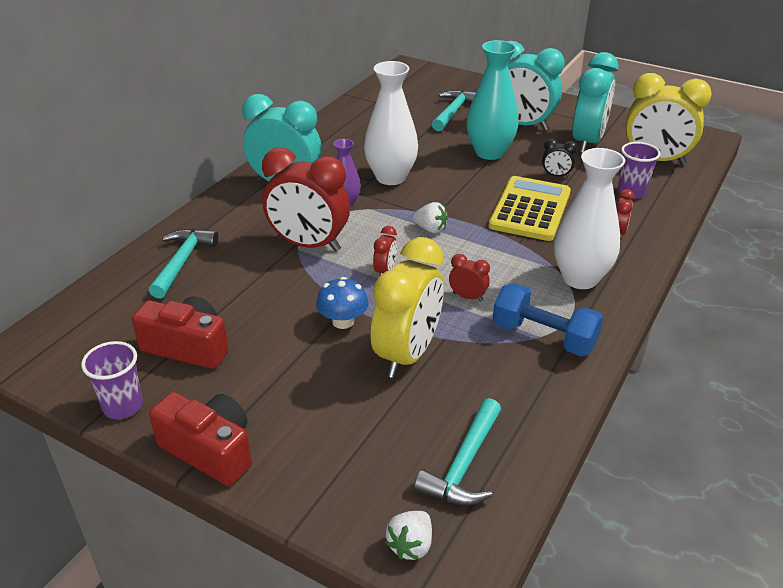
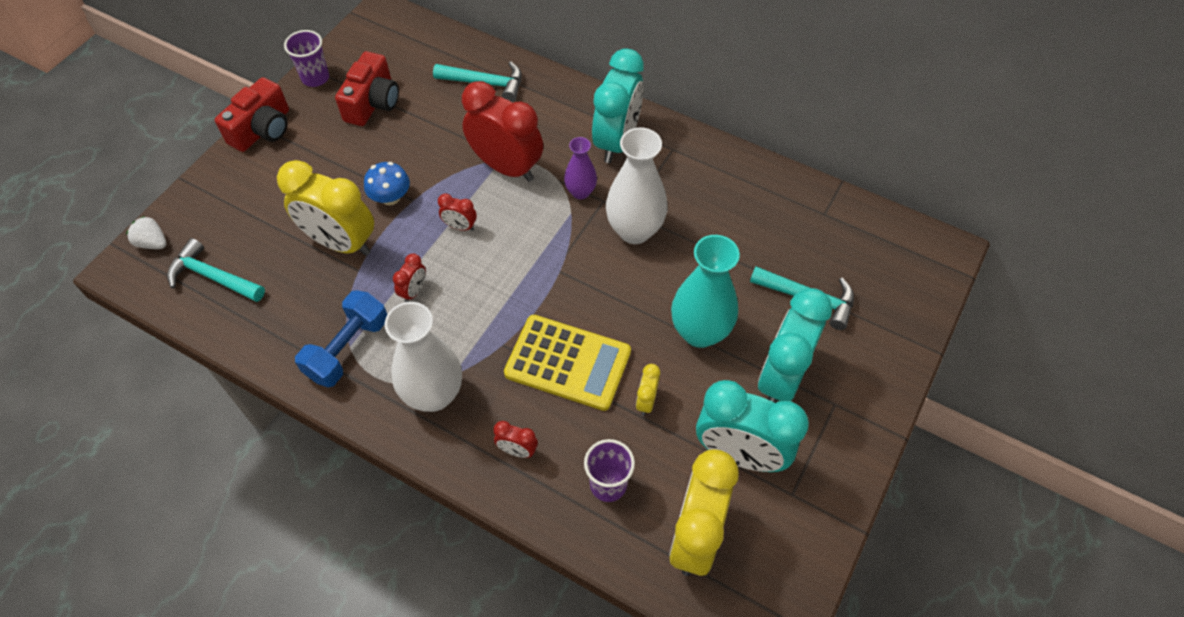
camera: 90 degrees right, 20 degrees up
red clock [262,148,350,252] -> red clock turned 105 degrees clockwise [462,81,543,182]
white strawberry [412,202,448,233] -> none
black clock [542,139,577,178] -> yellow clock [636,364,660,416]

